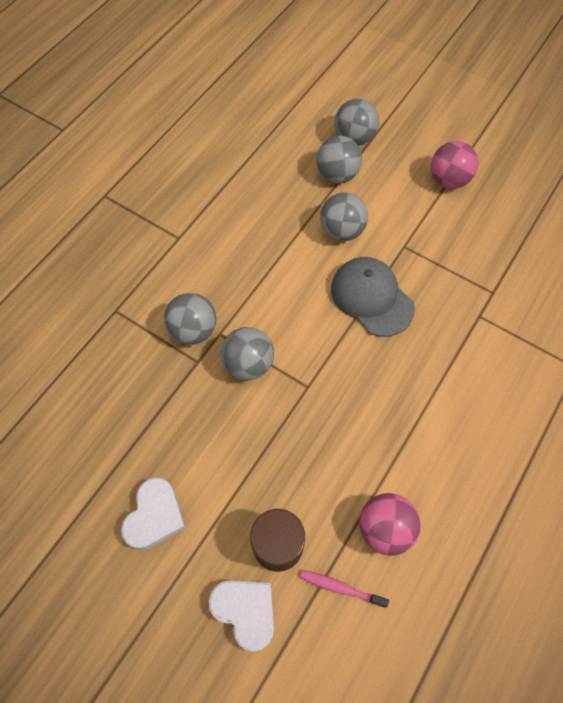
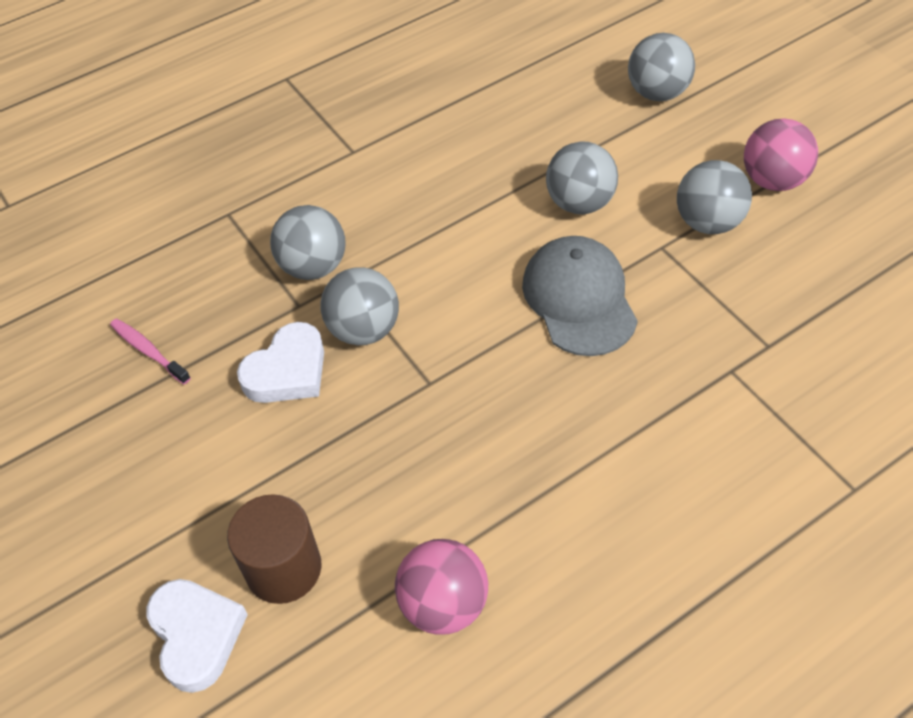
camera: 25 degrees right, 10 degrees down
white heart [121,477,186,550] -> white heart moved to [237,322,324,403]
pink toothbrush [300,570,389,608] -> pink toothbrush moved to [110,318,191,384]
grey ball [317,136,362,183] -> grey ball moved to [677,160,752,234]

